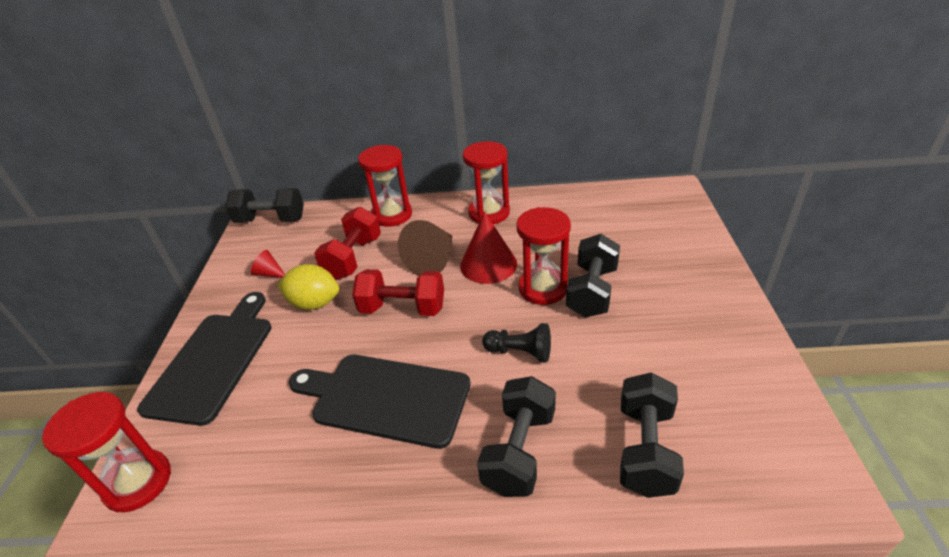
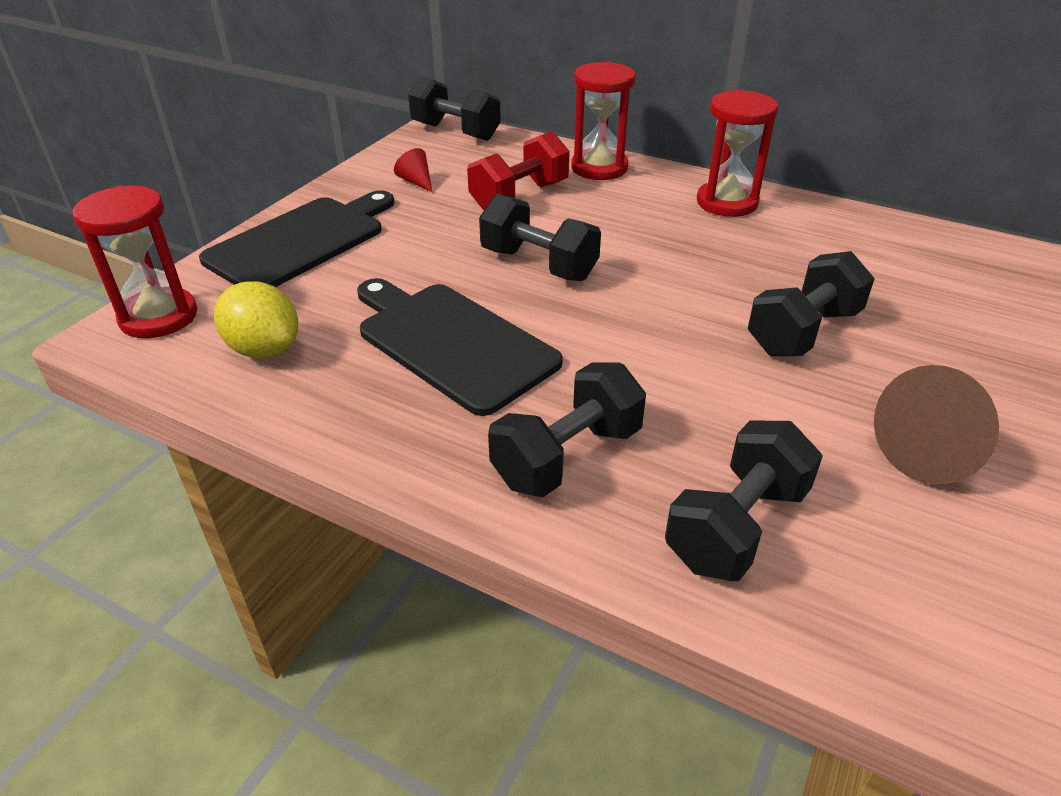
camera: 25 degrees right, 0 degrees up
yellow lemon [277,264,339,310] -> yellow lemon moved to [214,281,298,358]
red dumbbell [352,269,444,316] -> black dumbbell [479,194,601,281]
brown cone [398,220,452,276] -> brown cone moved to [874,365,999,484]
red cone [460,211,517,284] -> none
black pawn [482,323,551,363] -> none
red hourglass [516,207,571,305] -> none

